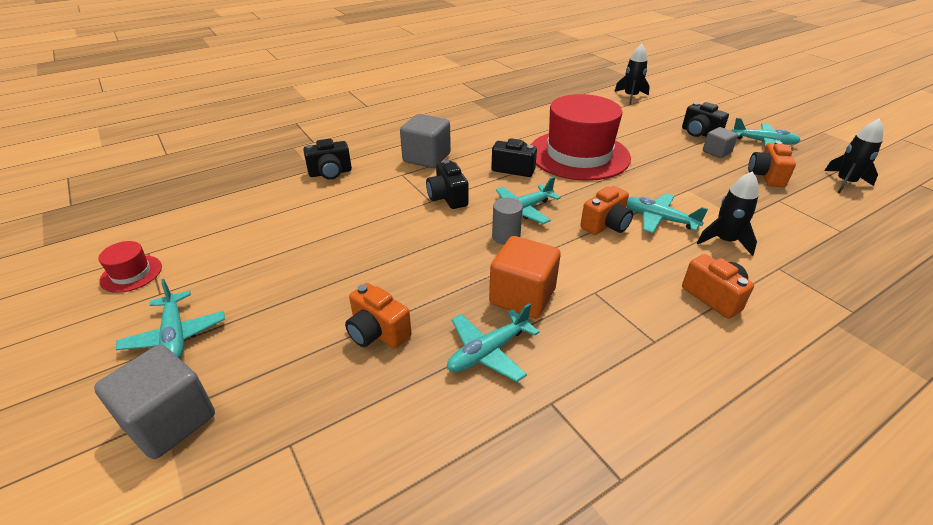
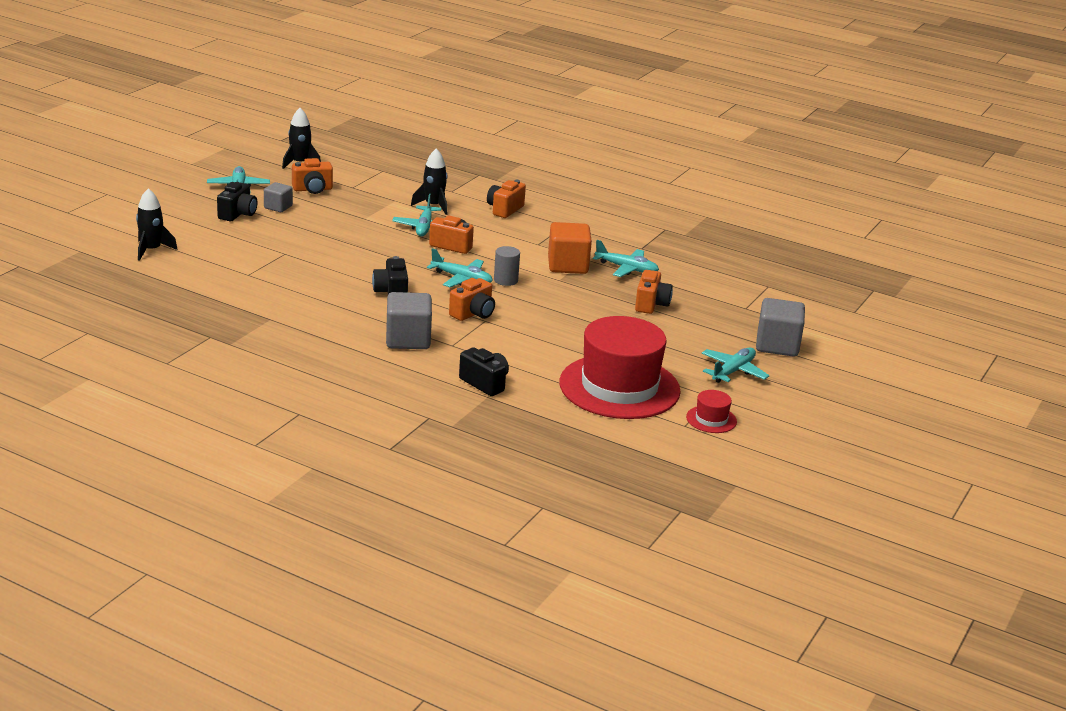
camera: 120 degrees left, 10 degrees down
black camera [426,160,468,209] -> orange camera [449,278,495,321]
red hat [531,94,631,181] -> red hat moved to [559,316,681,419]

